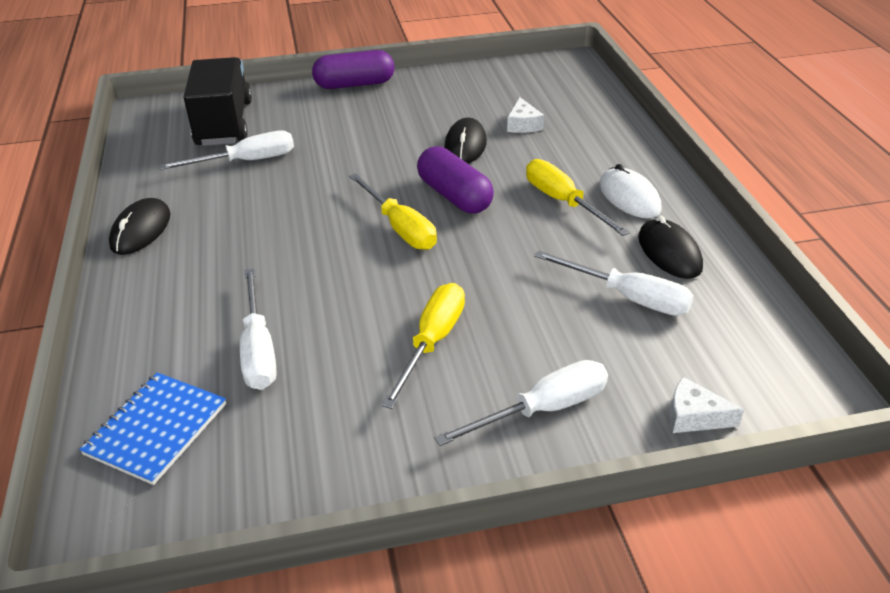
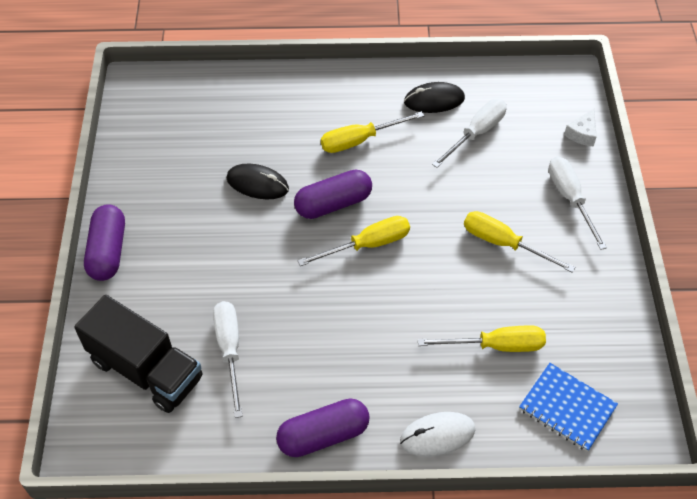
camera: 80 degrees left, 15 degrees up
black mouse [109,198,171,255] -> purple capsule [276,399,369,457]
black truck [184,57,252,146] -> black truck turned 150 degrees counterclockwise [74,295,203,413]
white screwdriver [240,268,277,390] -> yellow screwdriver [418,326,546,352]
white cheese [507,97,544,133] -> none
white mouse [600,164,662,218] -> white mouse moved to [400,412,475,457]

